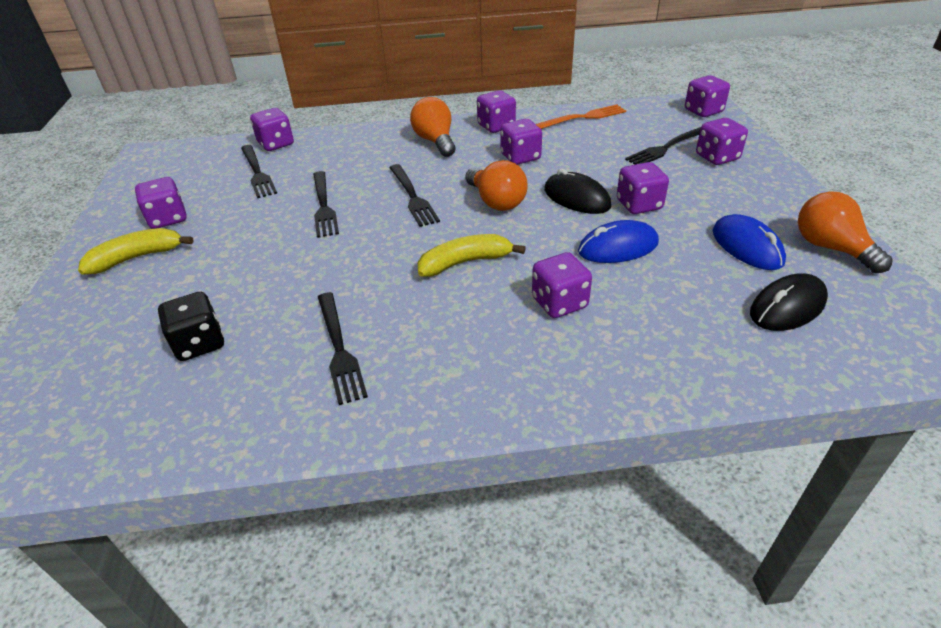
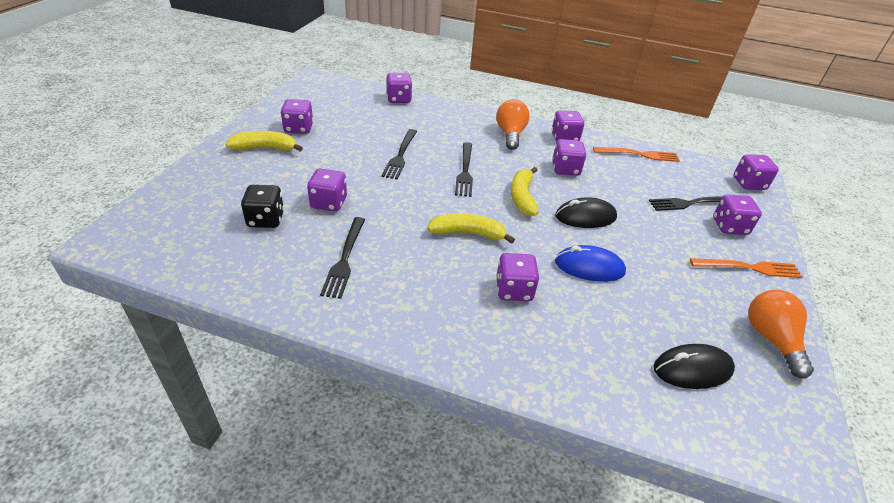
camera: 20 degrees right, 0 degrees up
black fork [241,145,277,198] -> none
orange light bulb [465,160,528,211] -> yellow banana [511,167,539,216]
black mouse [544,169,611,214] -> black mouse turned 75 degrees counterclockwise [555,197,617,228]
purple dice [617,162,669,214] -> purple dice moved to [307,168,347,212]
blue mouse [713,214,786,270] -> none
none -> orange fork [690,258,803,278]

